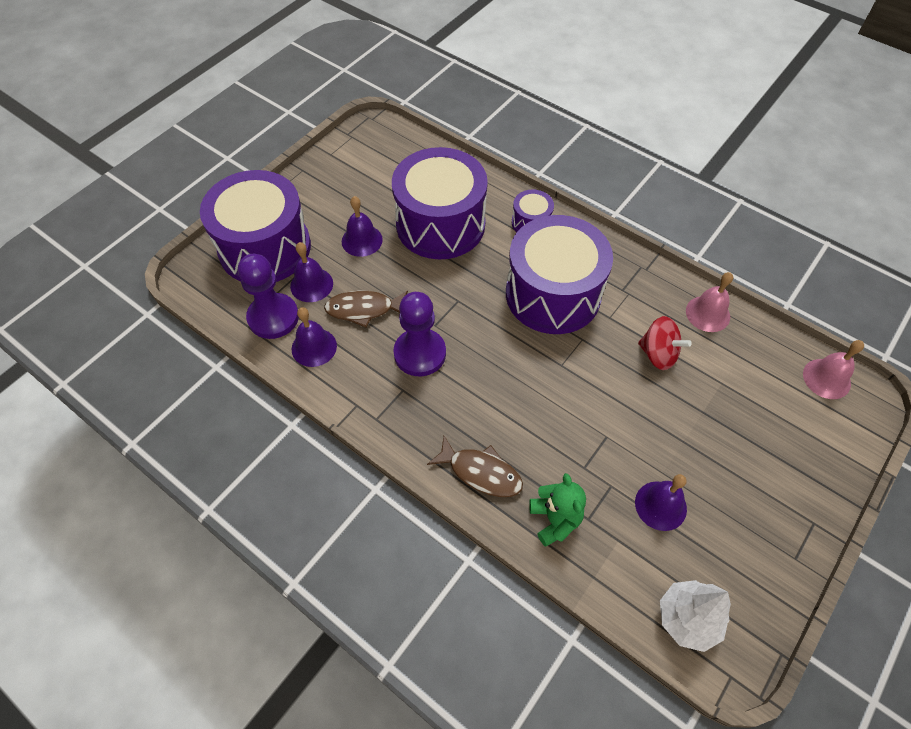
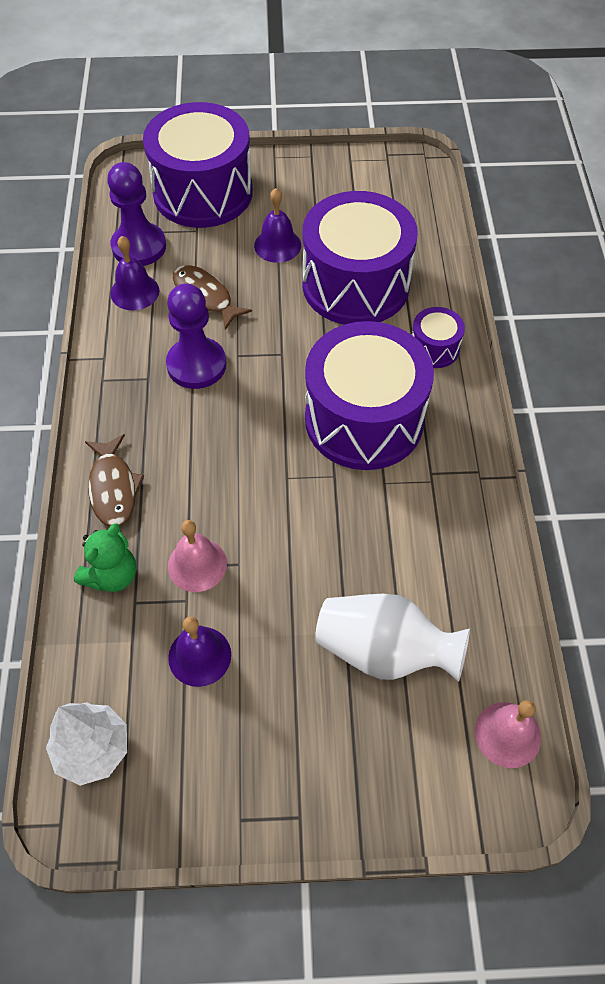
camera: 50 degrees right, 0 degrees up
purple bell [290,242,333,302] -> none
red spinning top [638,316,692,370] -> none
pink bell [686,272,733,332] -> pink bell moved to [168,520,227,592]
none -> white vase [315,594,470,682]

